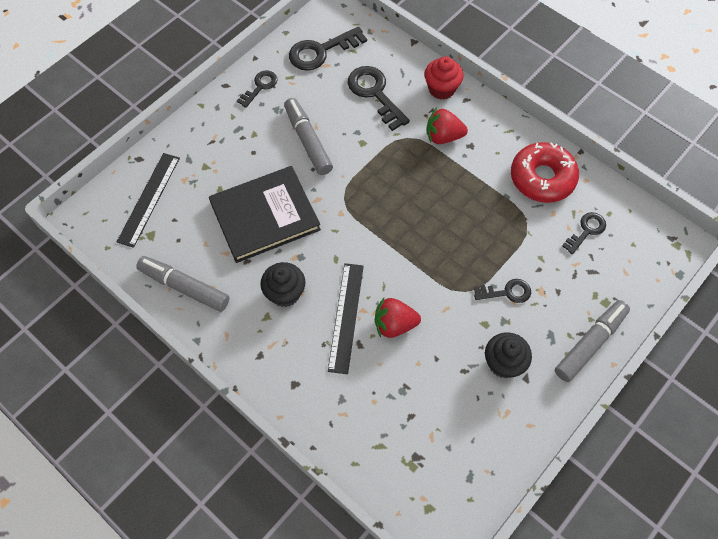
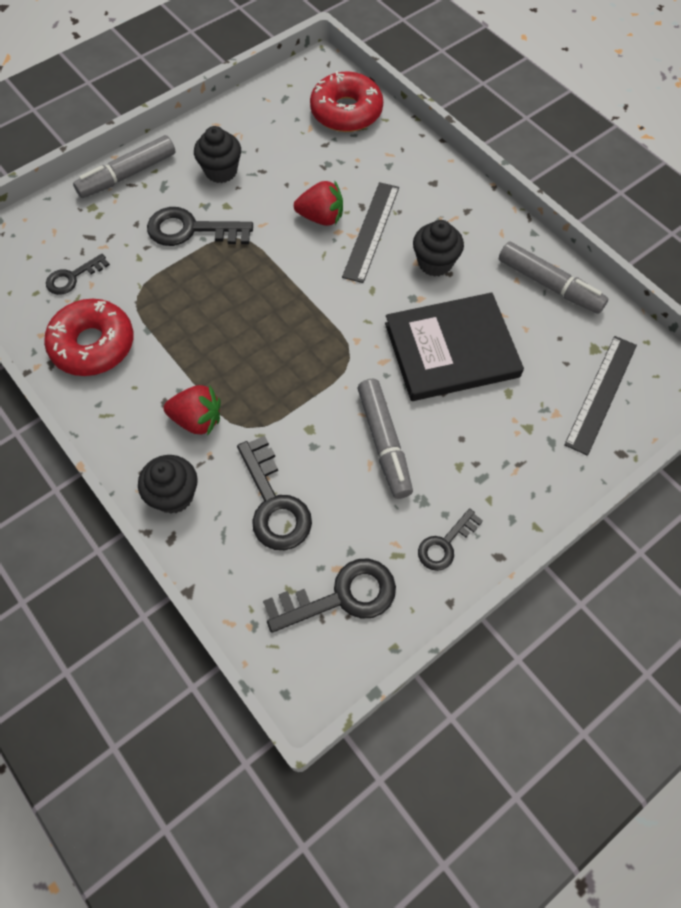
camera: 170 degrees left, 0 degrees up
red cupcake [424,56,464,100] -> black cupcake [138,455,198,514]
black key [474,279,531,303] -> black key [147,207,253,246], size x1.66
none -> red donut [310,71,383,132]

